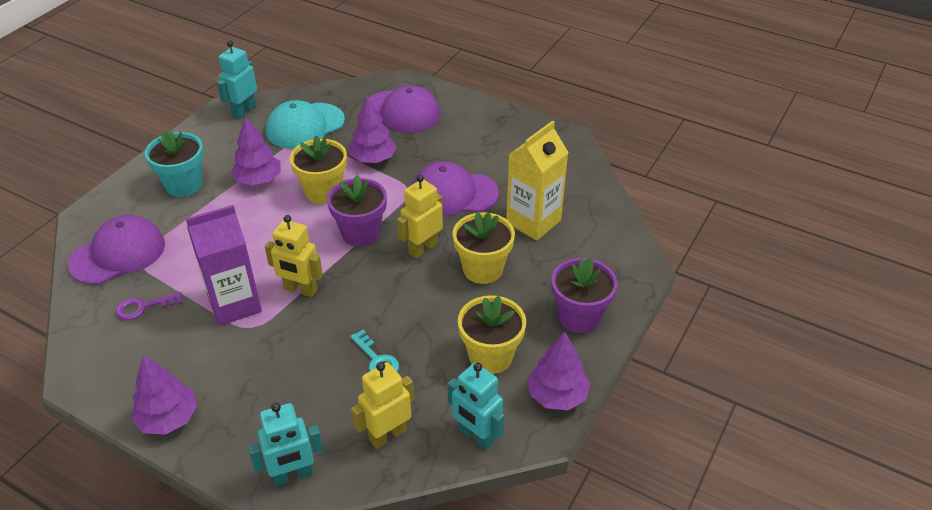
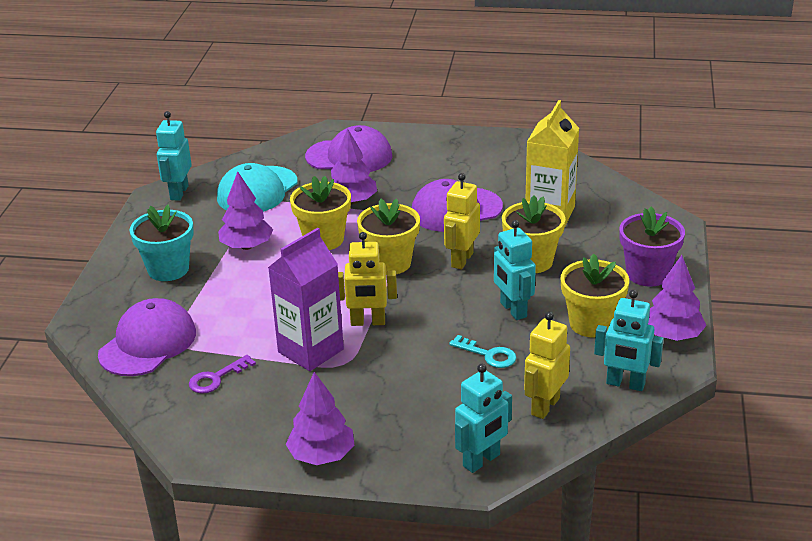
camera: 20 degrees left, 10 degrees down
purple flower pot [327,175,387,247] -> yellow flower pot [357,199,420,275]
none -> turquoise robot [494,220,536,320]

